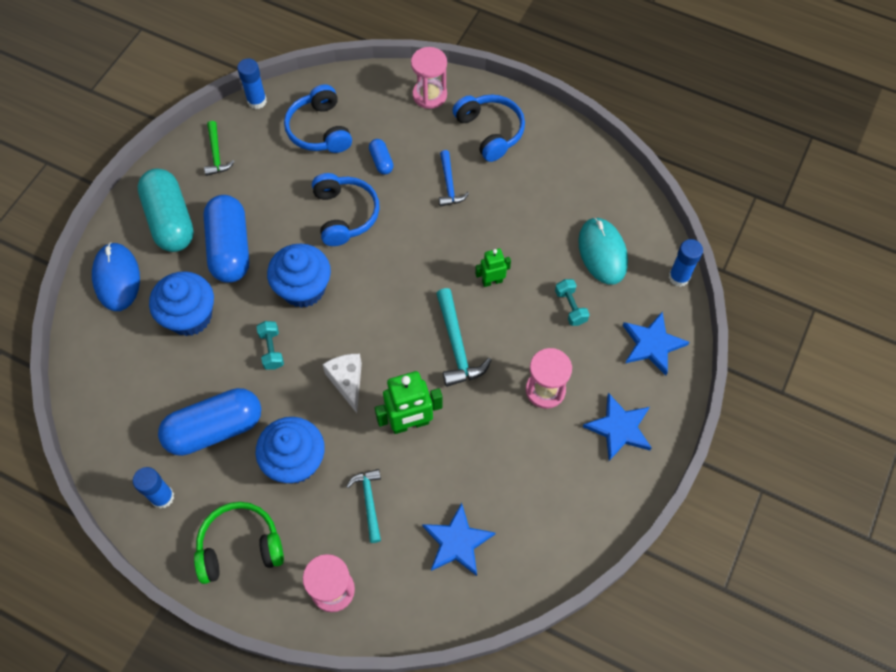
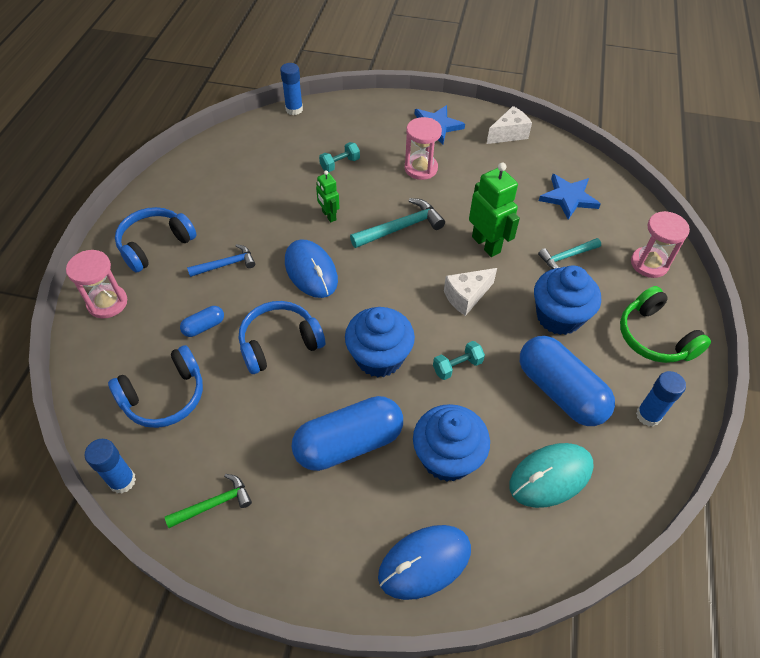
camera: 105 degrees left, 10 degrees down
turquoise capsule [137,169,194,252] -> none
turquoise mouse [578,217,628,285] -> turquoise mouse moved to [509,443,594,508]
blue star [623,312,689,375] -> none
none -> blue mouse [285,239,338,298]
none -> white cheese [487,106,532,144]

